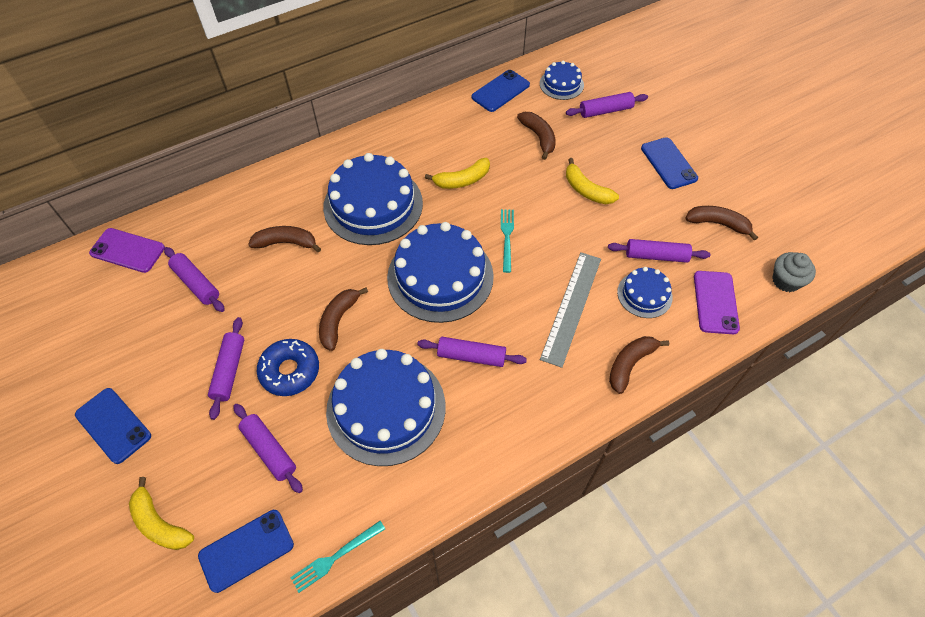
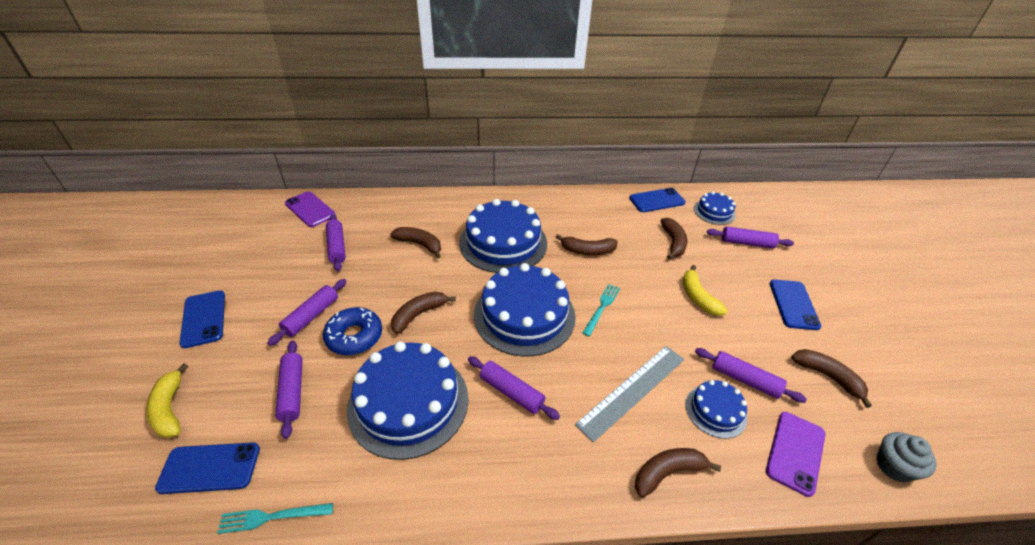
camera: 25 degrees right, 15 degrees down
yellow banana [425,158,490,189] -> brown banana [556,234,618,255]

